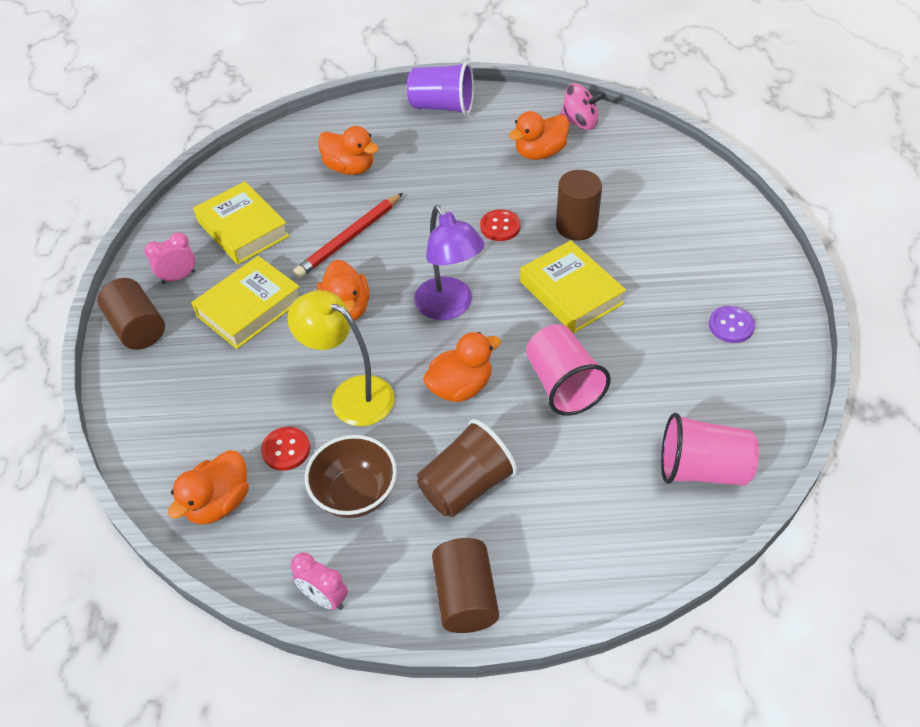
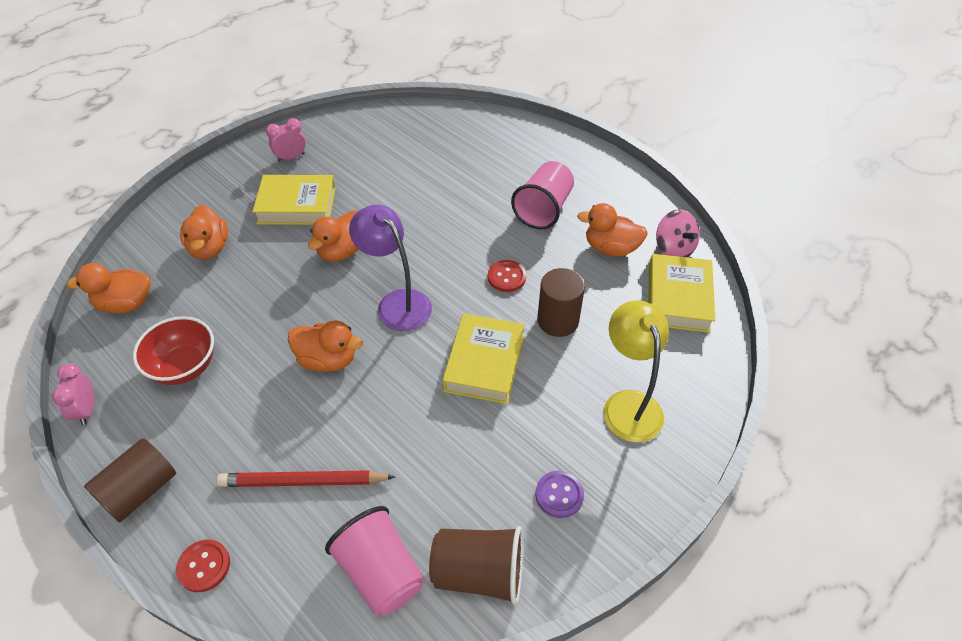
camera: 45 degrees right, 0 degrees up
brown cylinder [97,278,165,350] -> none
pink clock [144,232,195,284] -> pink clock turned 45 degrees counterclockwise [266,118,306,162]
yellow book [193,181,290,264] -> yellow book moved to [648,254,715,333]
red button [261,427,310,471] -> red button moved to [176,540,230,592]
yellow lamp [287,290,395,426] -> yellow lamp moved to [603,300,669,442]
red pencil [293,193,403,278] -> red pencil moved to [217,470,395,487]
brown bowl [305,435,397,518] -> red bowl [133,316,214,385]
orange duck [318,126,379,175] -> orange duck moved to [180,205,228,259]
purple cup [407,62,474,115] -> none
purple lamp [414,205,485,320] -> purple lamp turned 120 degrees clockwise [349,204,432,331]
brown cup [417,419,518,518] -> brown cup moved to [429,526,523,605]
pink cup [526,324,611,415] -> pink cup moved to [511,161,574,229]

